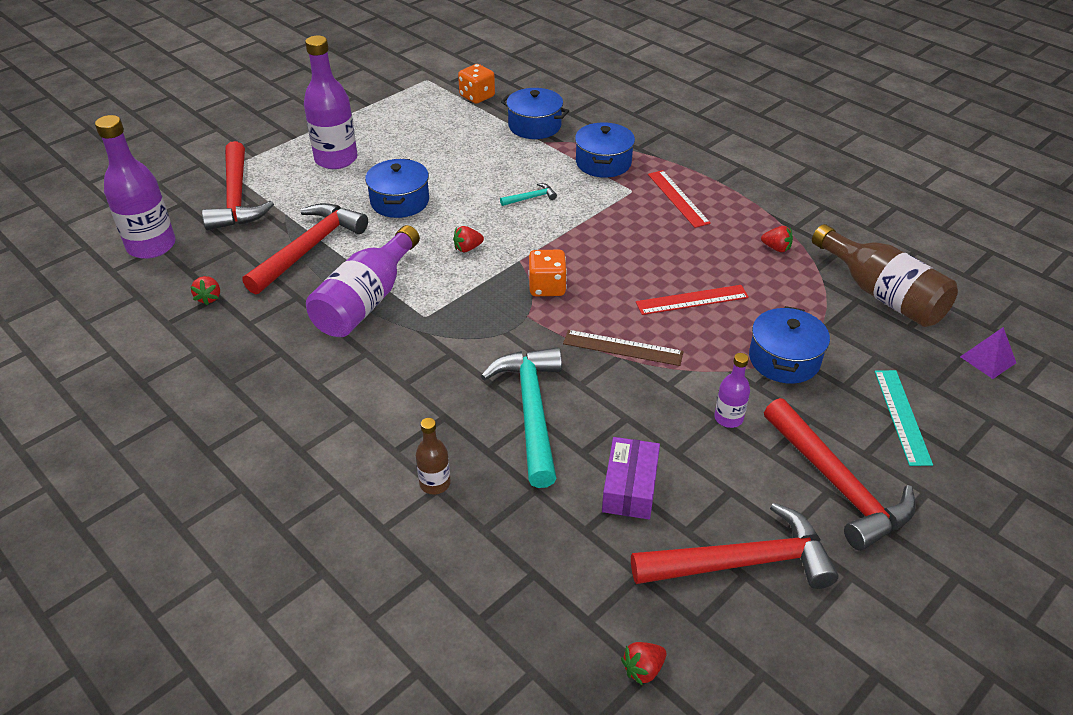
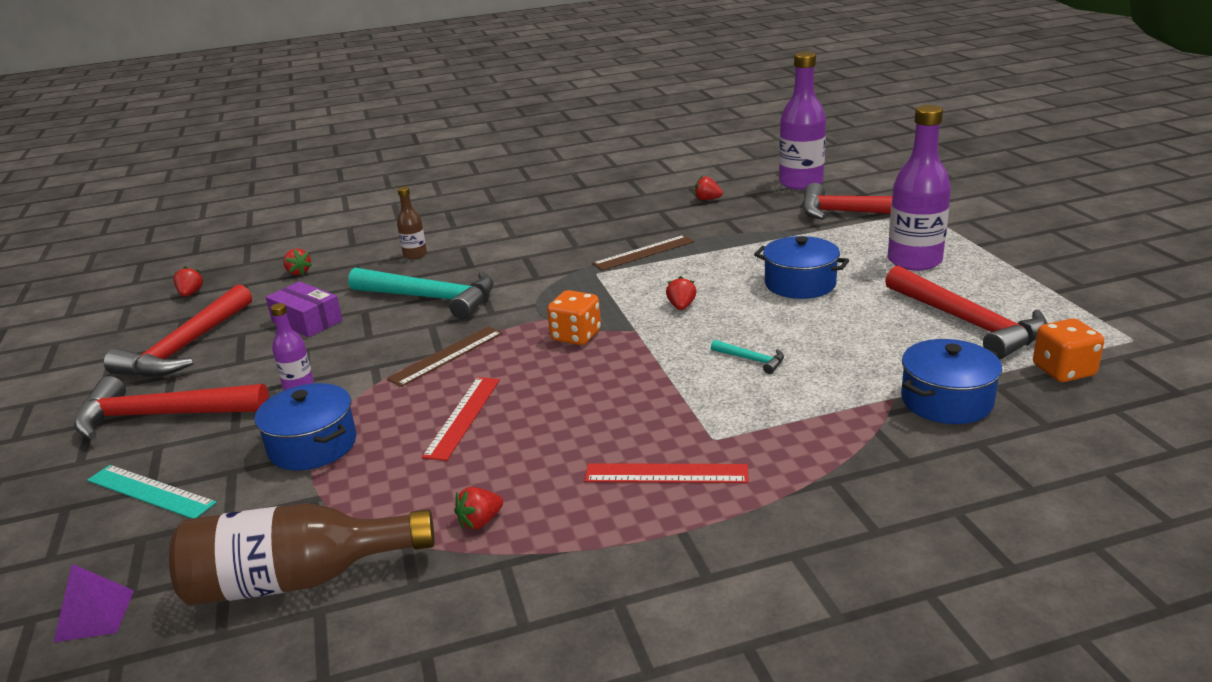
camera: 120 degrees right, 15 degrees down
red hammer [242,203,368,294] -> red hammer moved to [885,266,1047,360]
purple bottle [306,225,420,337] -> brown ruler [592,235,694,271]
turquoise hammer [500,183,557,206] -> turquoise hammer turned 60 degrees counterclockwise [711,340,784,374]
blue pot [575,122,635,178] -> none
none -> red strawberry [283,248,312,275]

